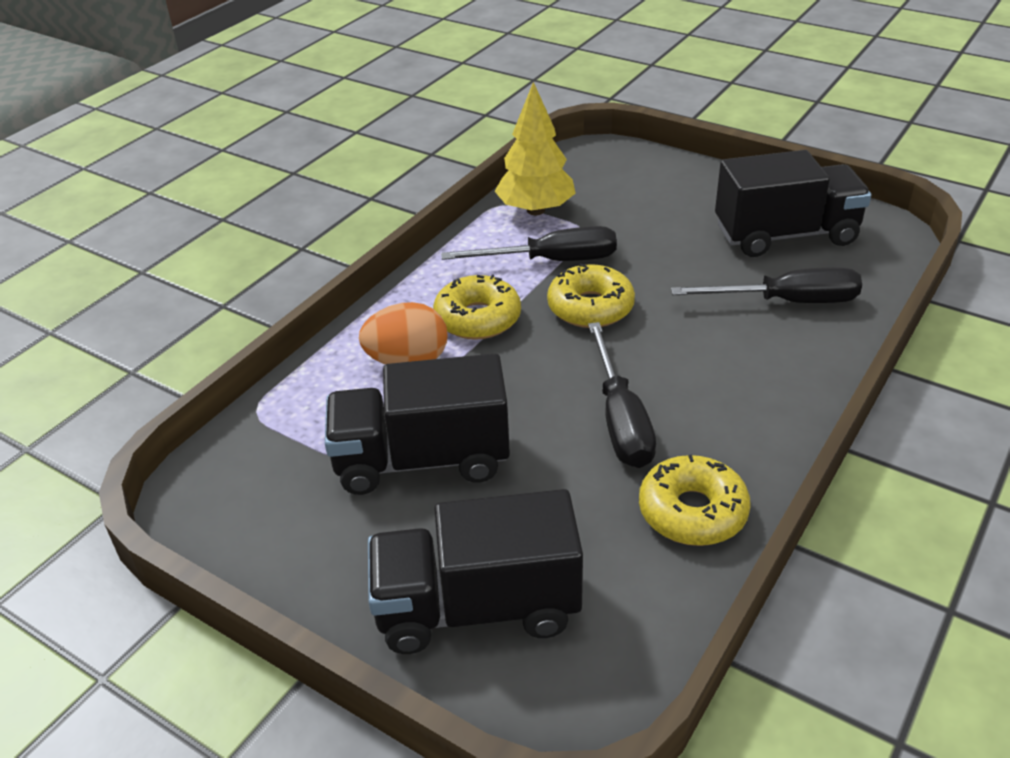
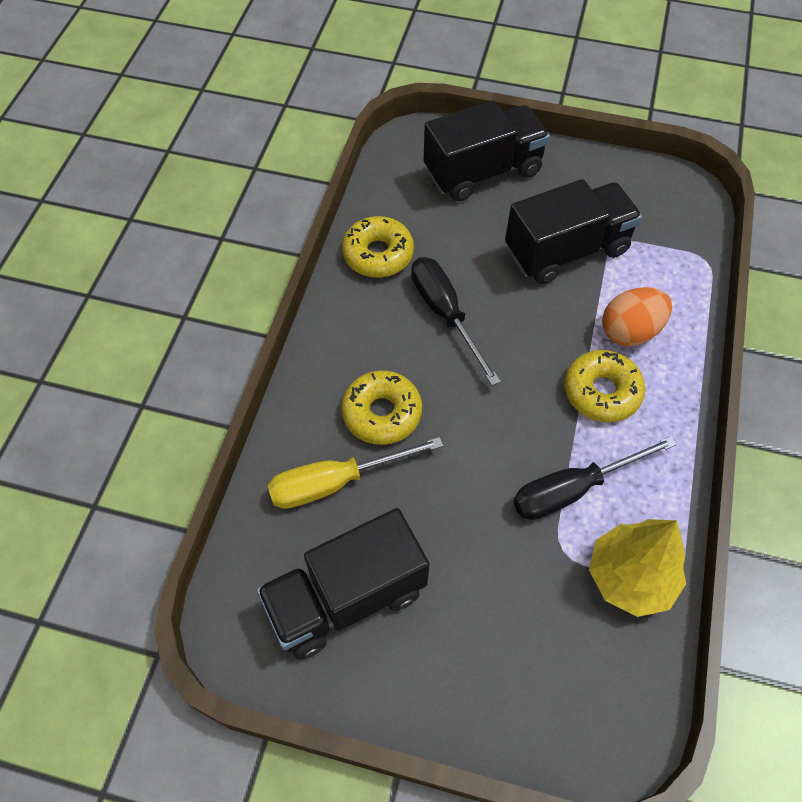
camera: 160 degrees right, 20 degrees up
yellow donut [547,264,635,328] -> yellow donut moved to [341,370,422,445]
black screwdriver [671,267,862,303] -> yellow screwdriver [268,437,443,509]

